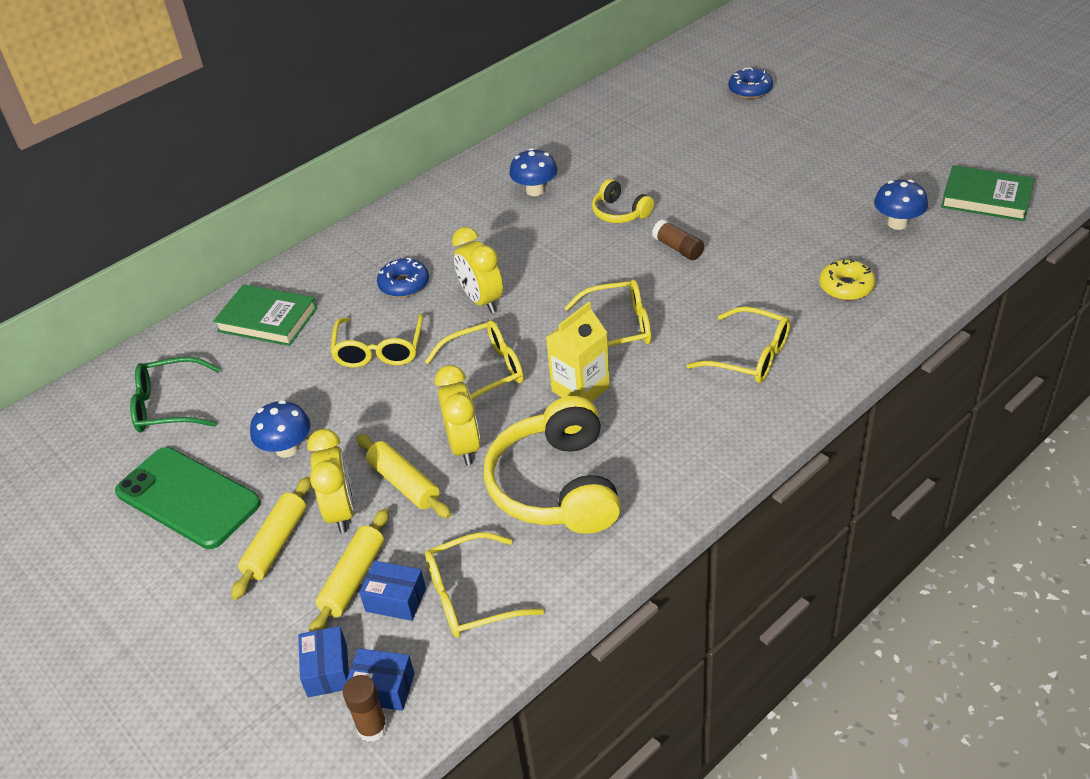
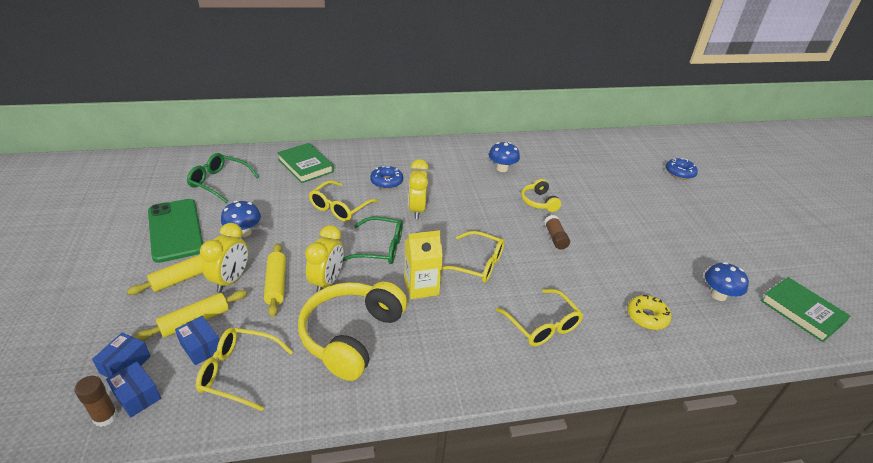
camera: 25 degrees right, 5 degrees down
yellow glasses [425,320,524,400] -> green glasses [343,217,403,264]

